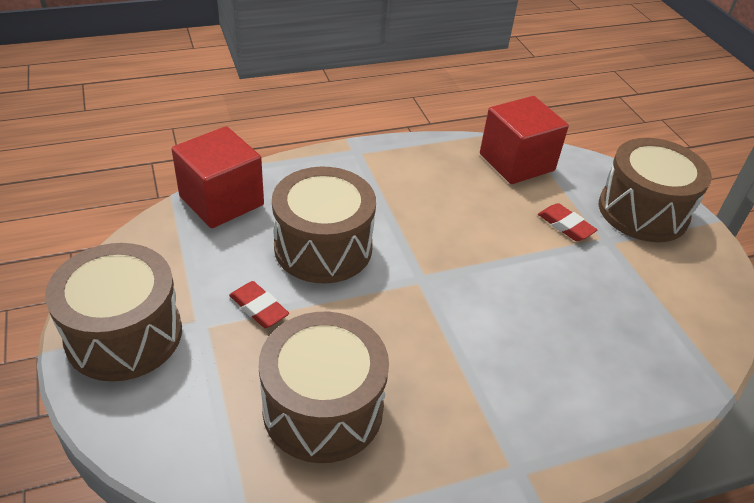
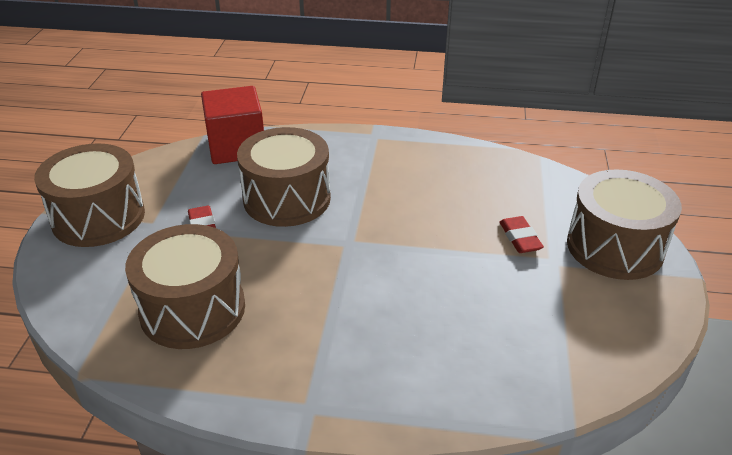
camera: 30 degrees right, 5 degrees down
red cube [480,96,569,184] -> none

